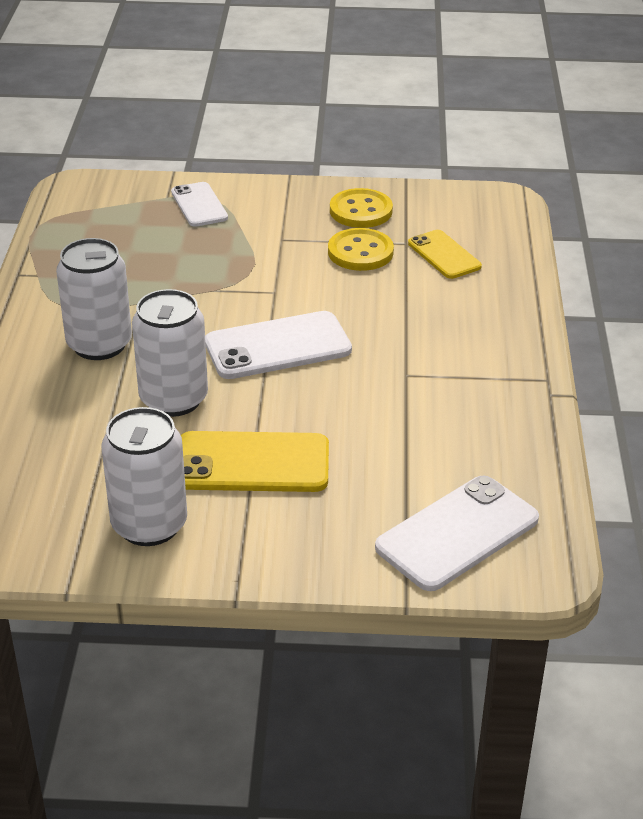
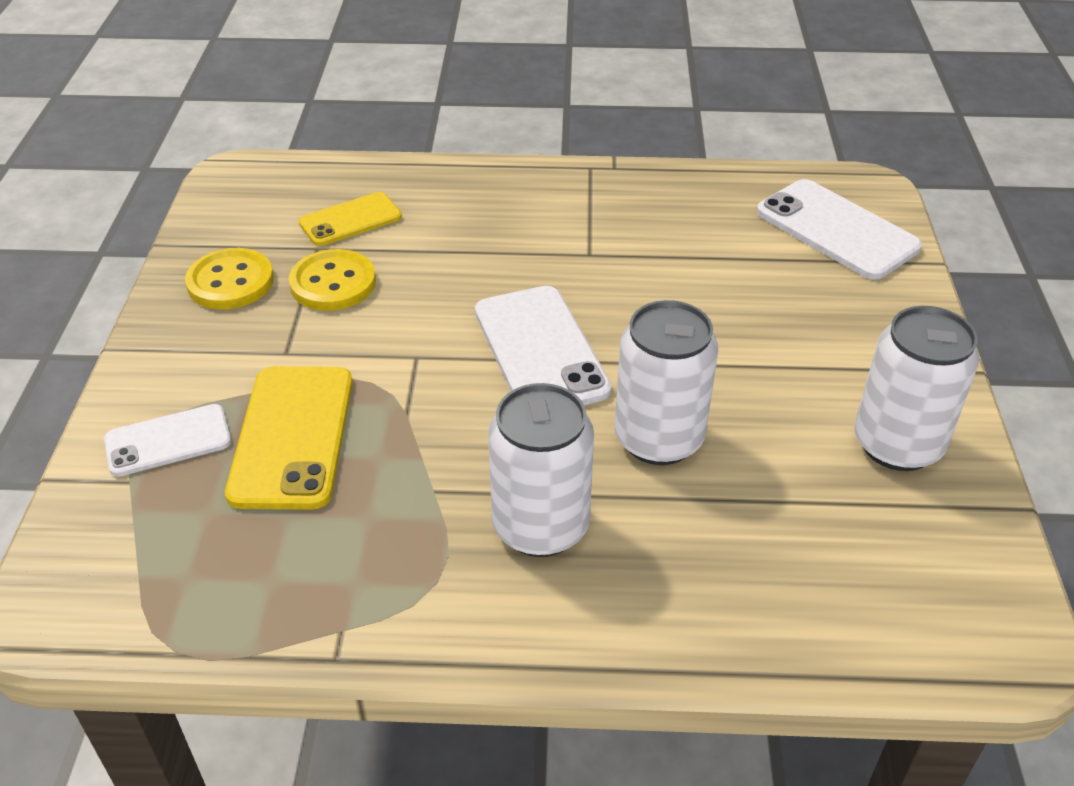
camera: 90 degrees left, 5 degrees up
yellow phone [181,431,329,492] -> yellow phone moved to [225,366,353,510]

